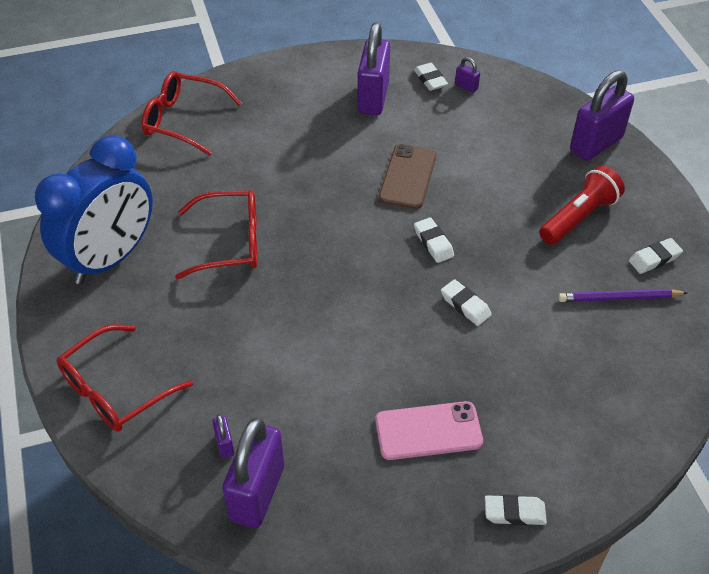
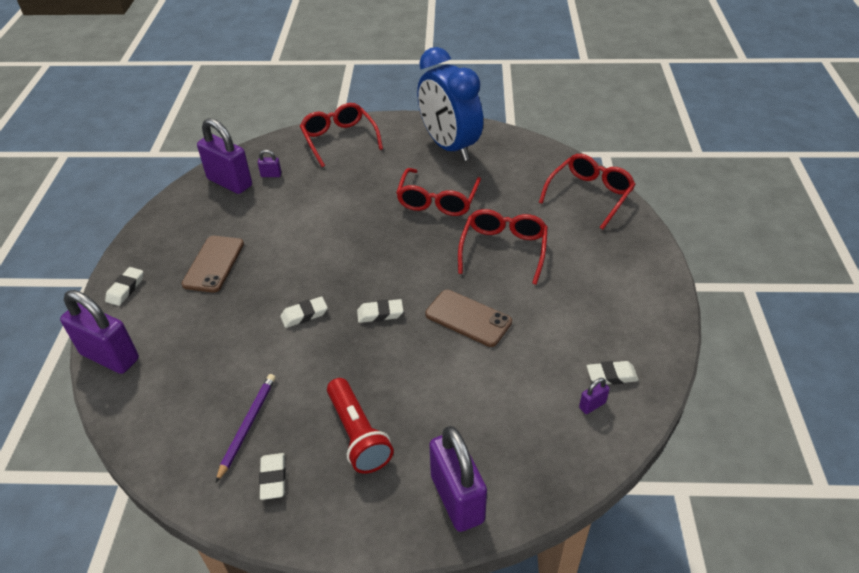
camera: 110 degrees right, 5 degrees down
purple padlock [357,23,390,115] -> purple padlock moved to [60,290,139,374]
pink phone [375,401,483,460] -> brown phone [181,236,244,293]
none -> red glasses [458,209,548,285]

